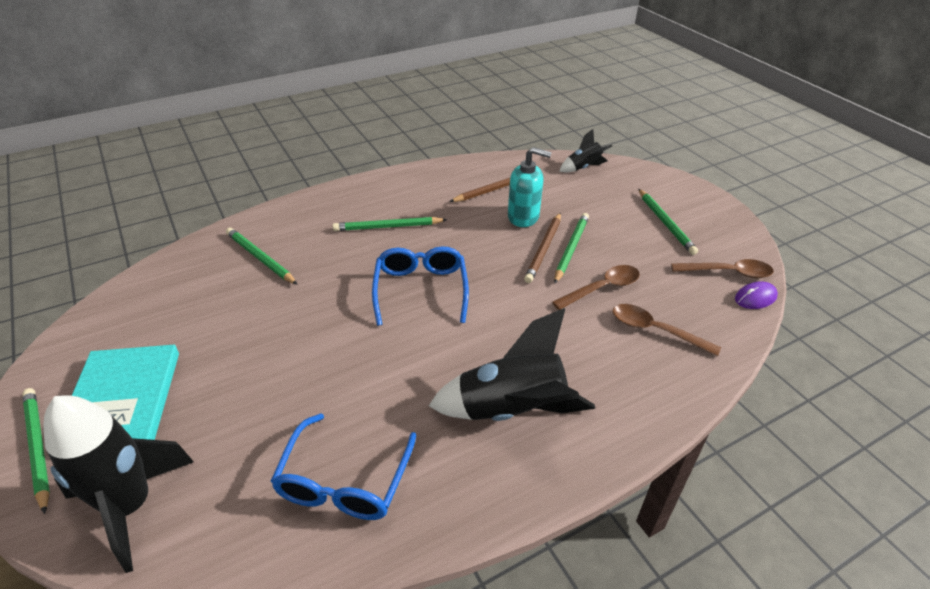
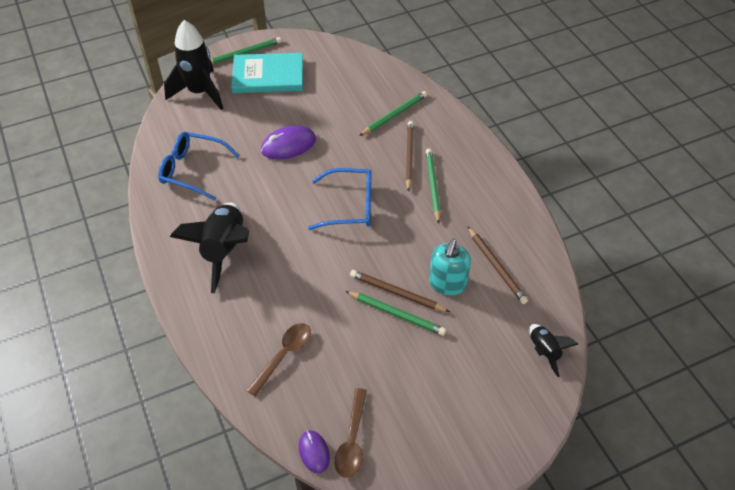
camera: 95 degrees right, 10 degrees up
brown spoon [552,265,640,310] -> none
green pencil [639,189,698,255] -> none
none -> purple mouse [261,125,316,159]
none -> brown pencil [405,121,414,192]

